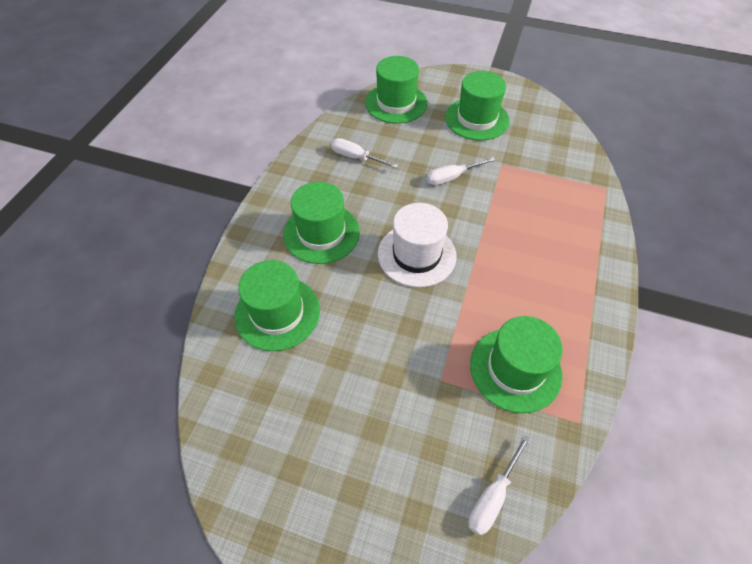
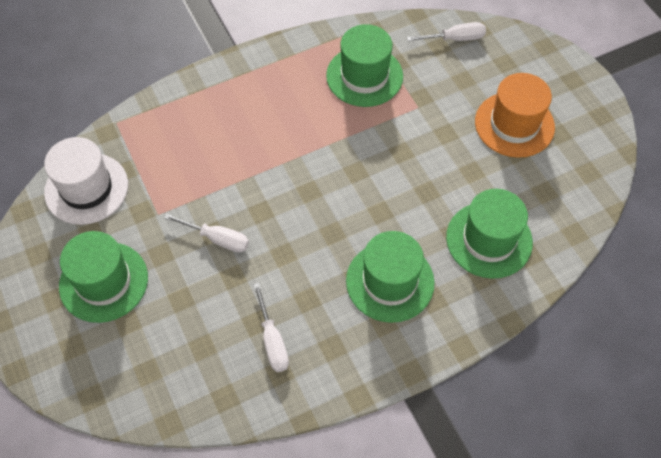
camera: 135 degrees left, 5 degrees up
green hat [365,56,427,124] -> none
white hat [378,203,456,288] -> white hat moved to [44,137,128,225]
none -> orange hat [475,73,555,158]

